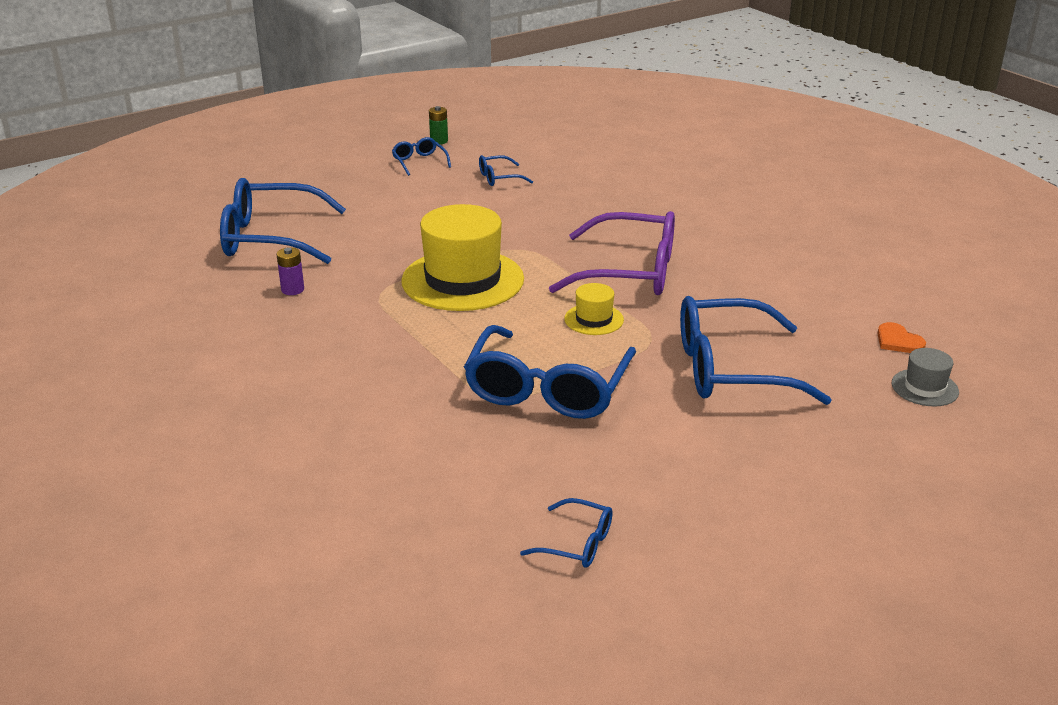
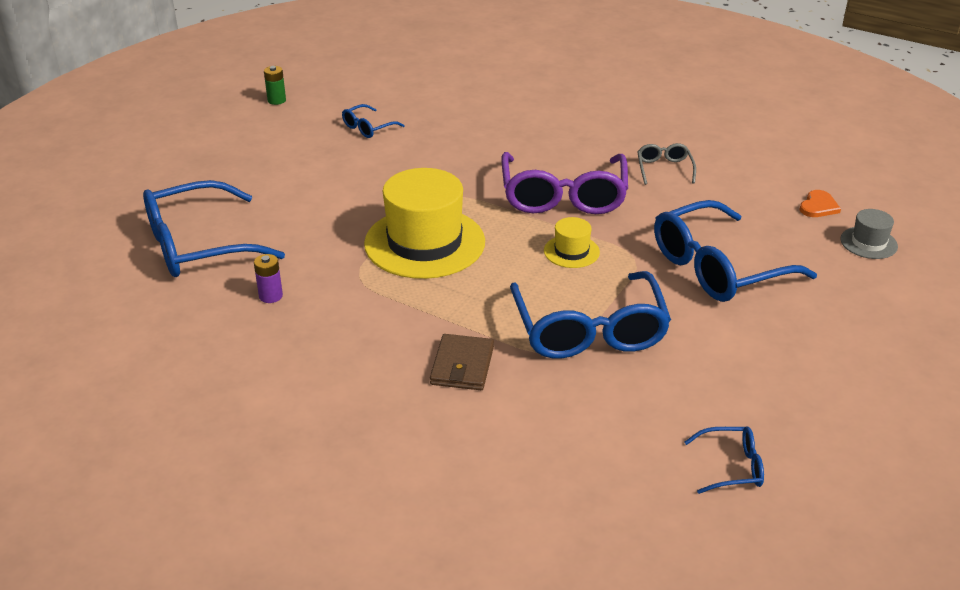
camera: 25 degrees left, 5 degrees up
blue glasses [392,137,451,176] -> none
purple glasses [549,211,675,295] -> purple glasses turned 105 degrees clockwise [502,152,628,214]
orange heart [877,322,926,353] -> orange heart turned 90 degrees counterclockwise [799,190,841,217]
none -> brown wallet [430,334,494,390]
none -> grey glasses [637,143,696,185]

